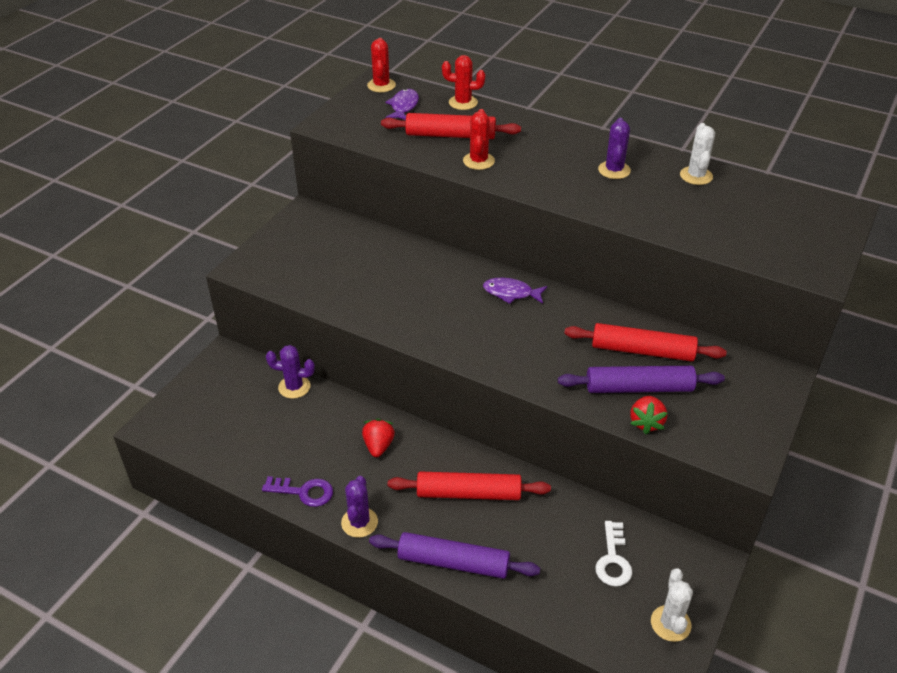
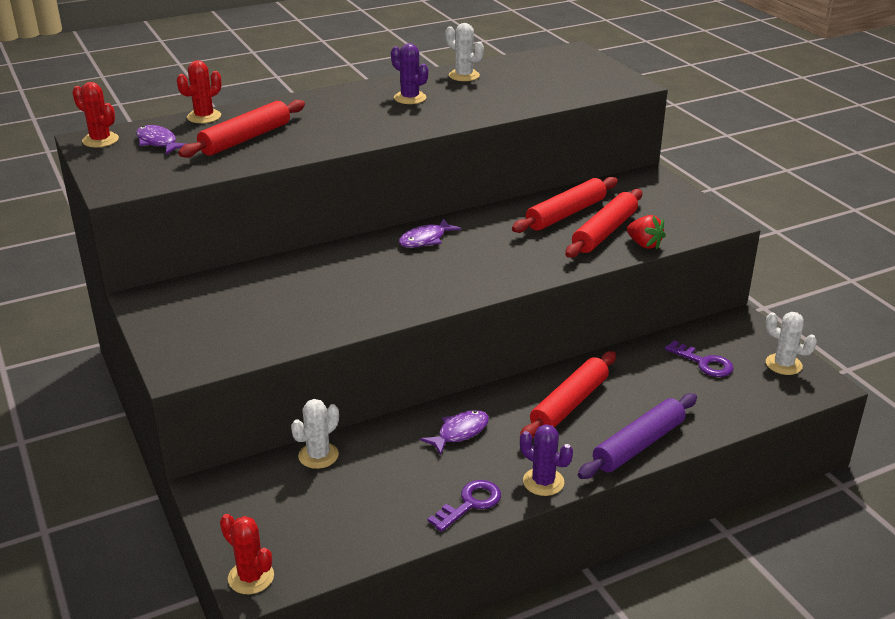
camera: 55 degrees left, 10 degrees down
purple cactus [266,345,315,399] -> white cactus [291,399,339,469]
red strawberry [362,418,395,457] -> purple fish [420,410,489,455]
red cactus [463,109,495,170] -> red cactus moved to [220,514,274,594]
purple rolling pin [558,366,725,393] -> red rolling pin [565,189,643,258]
white key [595,521,632,587] -> purple key [665,340,734,377]

